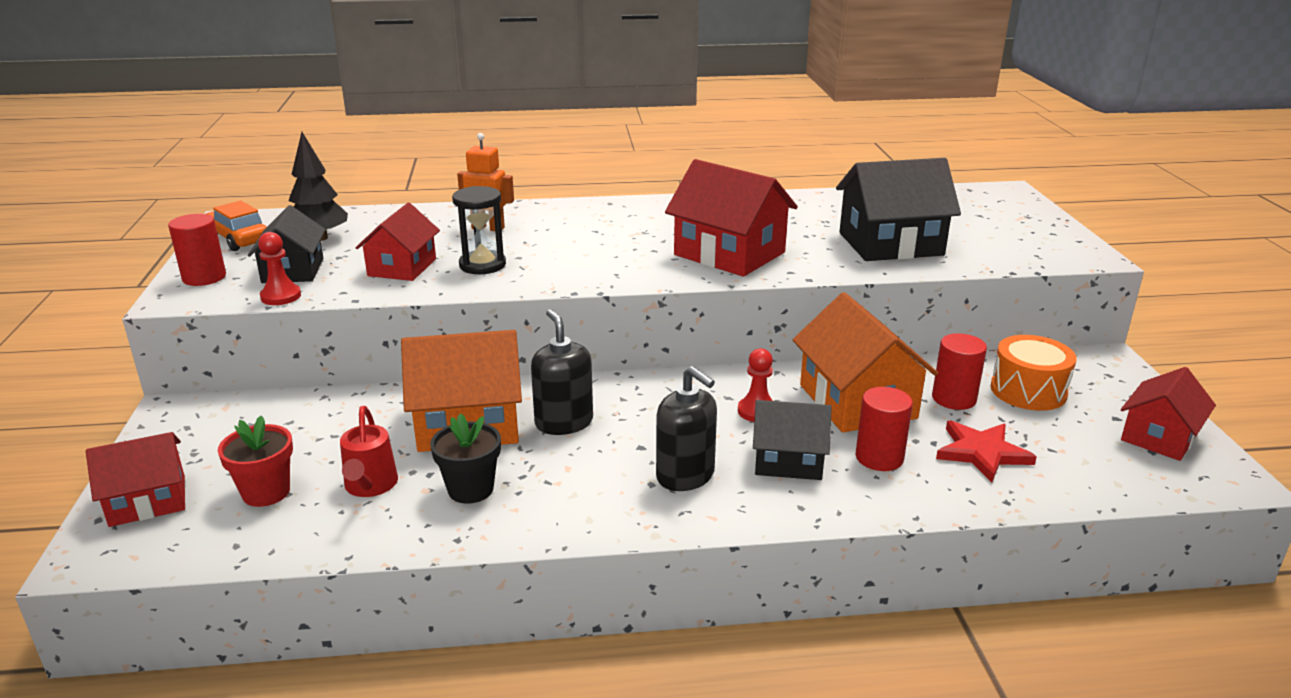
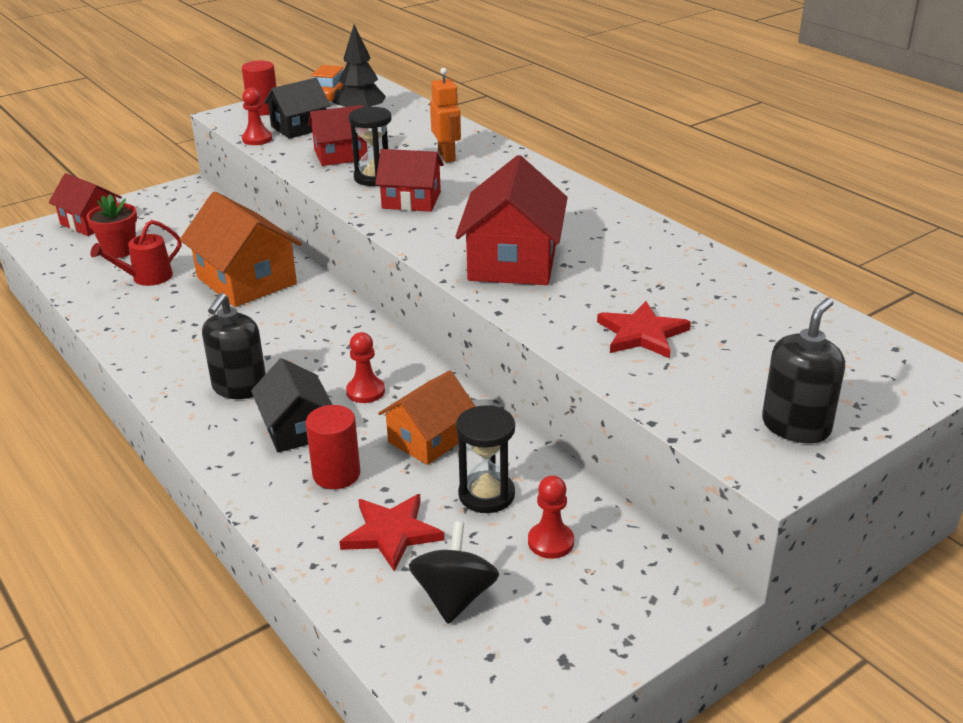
camera: 60 degrees right, 5 degrees up
black flower pot [430,413,501,504] -> none
black soap dispenser [531,309,593,435] -> black soap dispenser moved to [762,298,845,443]
orange house [793,292,938,433] -> orange house [378,370,476,465], size x0.63
black house [836,158,961,261] -> red star [597,301,691,359]
red cylinder [932,333,987,410] -> black hourglass [456,405,515,513]
orange drum [991,335,1077,411] -> red pawn [528,475,574,559]
red house [1121,367,1216,461] -> red house moved to [375,149,444,212]
none -> black spinning top [409,522,499,624]

